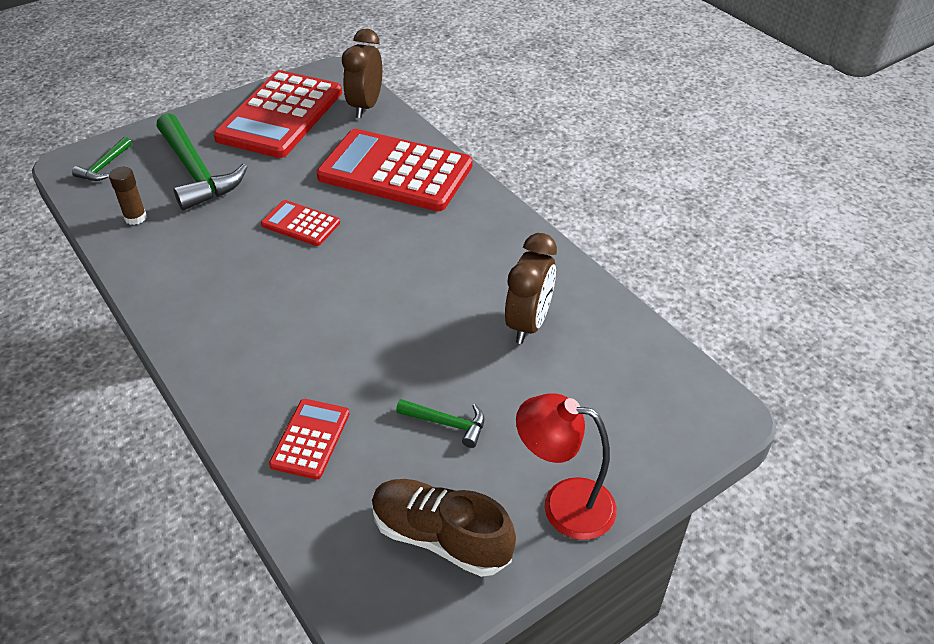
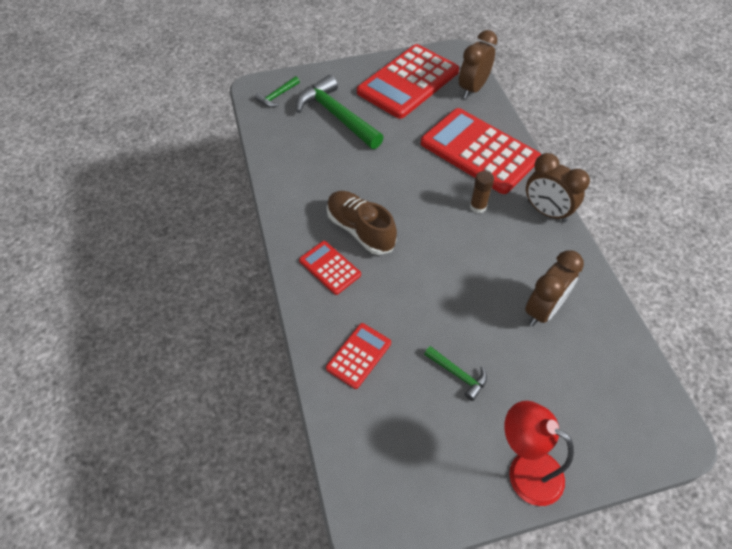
camera: 20 degrees right, 10 degrees up
brown glue stick [109,167,147,225] -> brown glue stick moved to [470,171,494,213]
green hammer [156,113,247,210] -> green hammer turned 150 degrees clockwise [296,75,384,149]
red calculator [261,200,340,246] -> red calculator moved to [299,241,361,295]
brown shoe [372,479,516,577] -> brown shoe moved to [327,191,397,255]
none -> brown clock [526,153,590,223]

